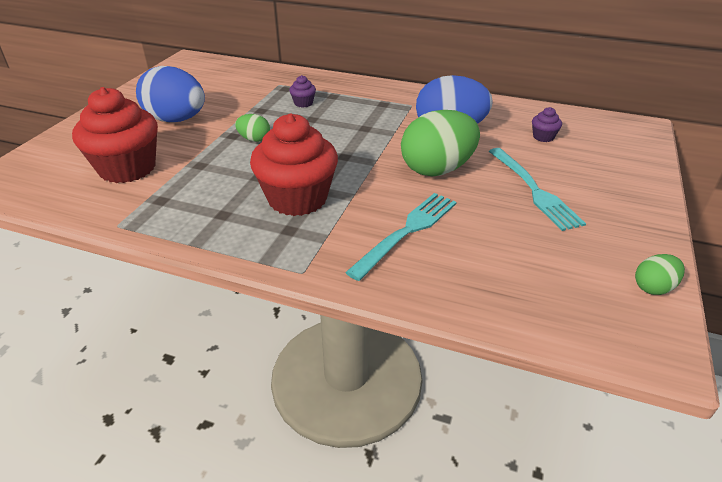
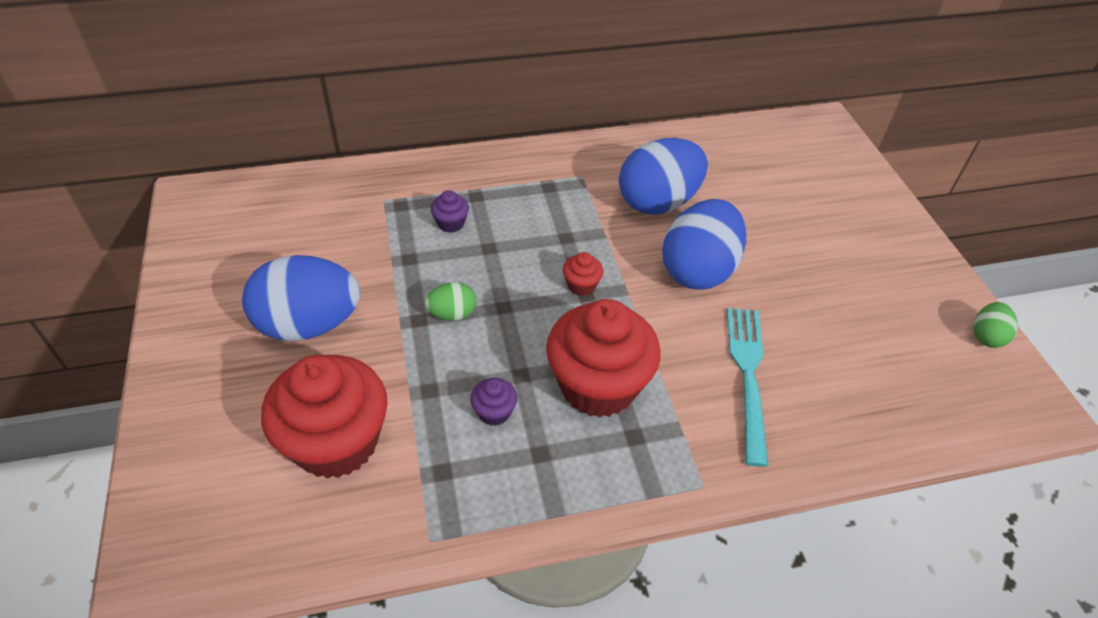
camera: 35 degrees left, 10 degrees up
green egg [401,110,480,177] -> blue egg [662,199,746,290]
turquoise fork [489,148,586,231] -> none
purple cupcake [532,107,562,142] -> purple cupcake moved to [470,378,518,426]
none -> red cupcake [563,252,603,296]

